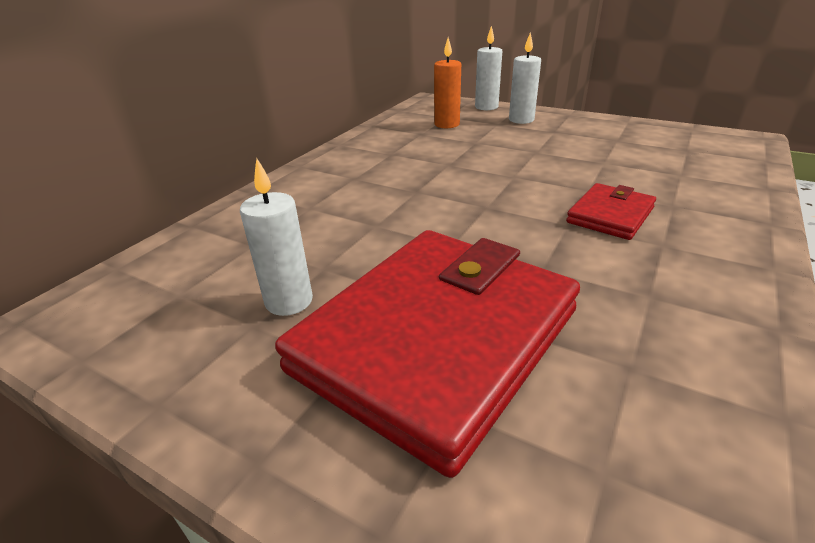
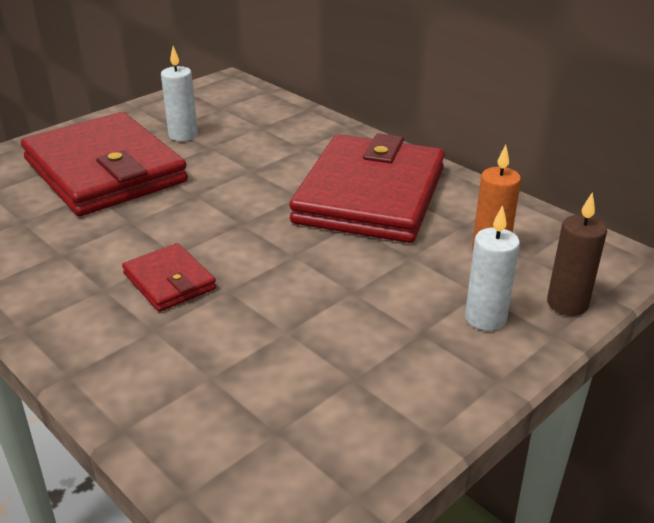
camera: 105 degrees right, 0 degrees up
white candle [475,25,502,110] -> brown candle [547,192,607,316]
none -> red wallet [289,133,445,243]

